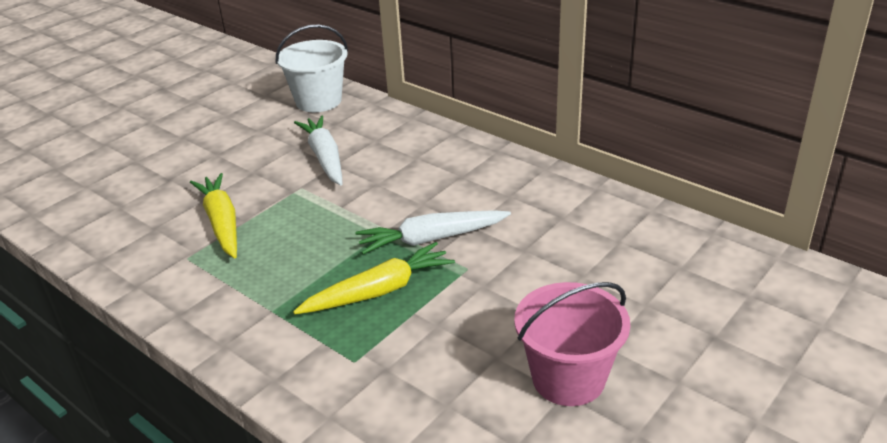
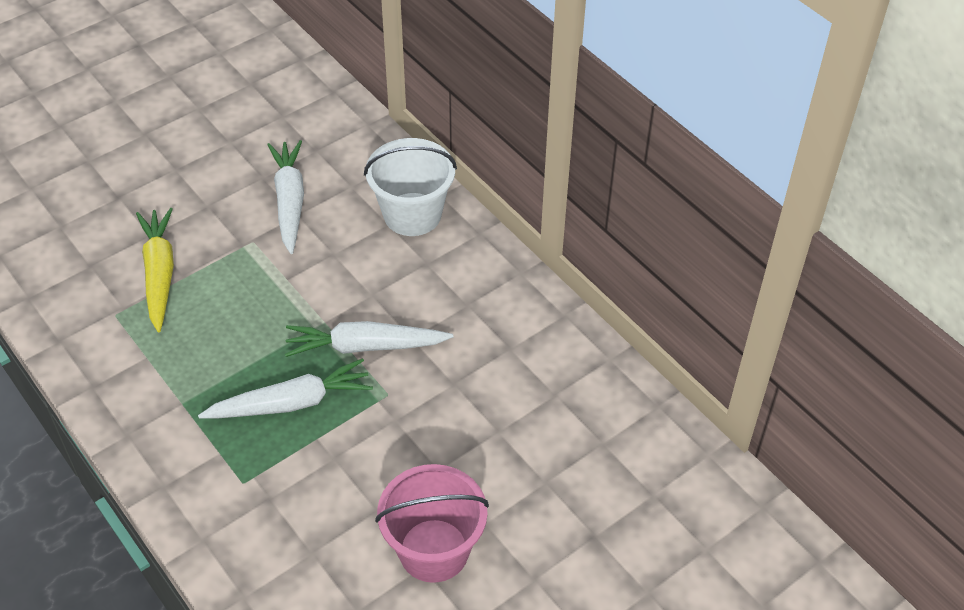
camera: 10 degrees right, 15 degrees up
white bucket [276,24,348,112] -> white bucket moved to [364,138,457,236]
yellow carrot [293,242,455,314] -> white carrot [198,358,373,419]

